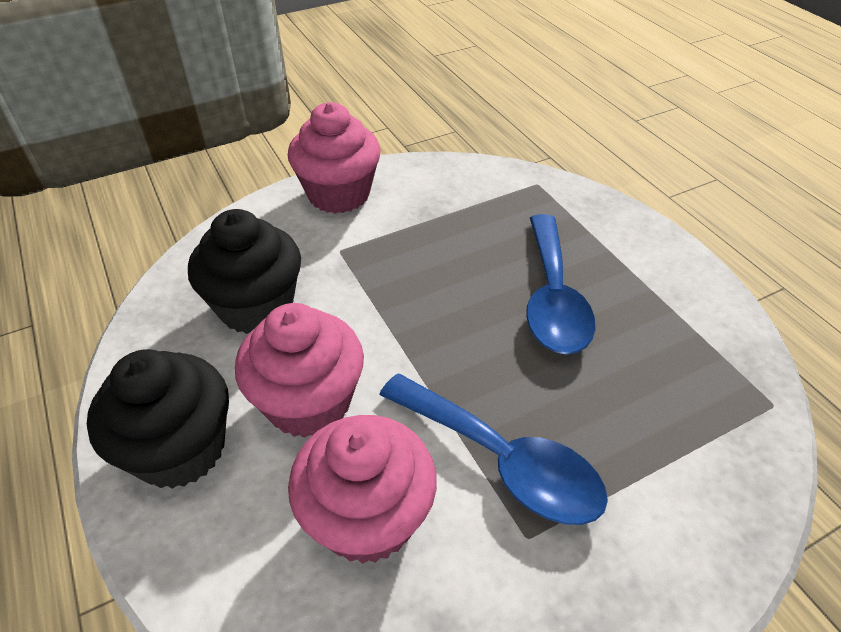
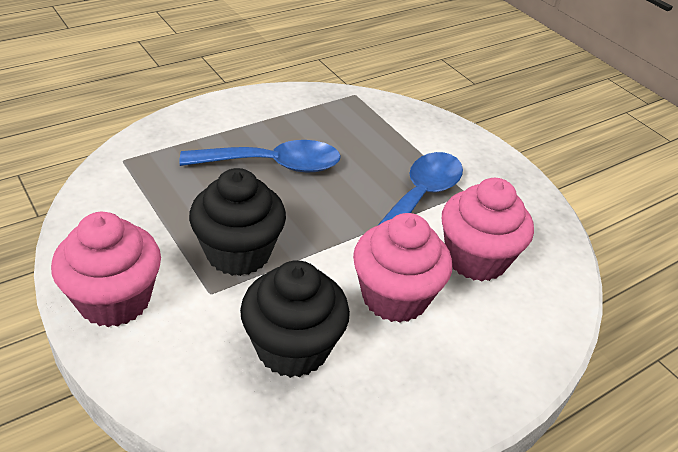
camera: 100 degrees left, 5 degrees down
black cupcake [87,349,229,489] -> black cupcake moved to [189,168,286,276]

